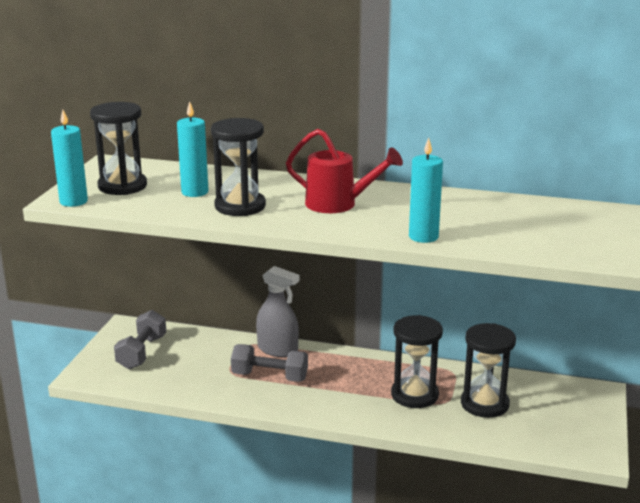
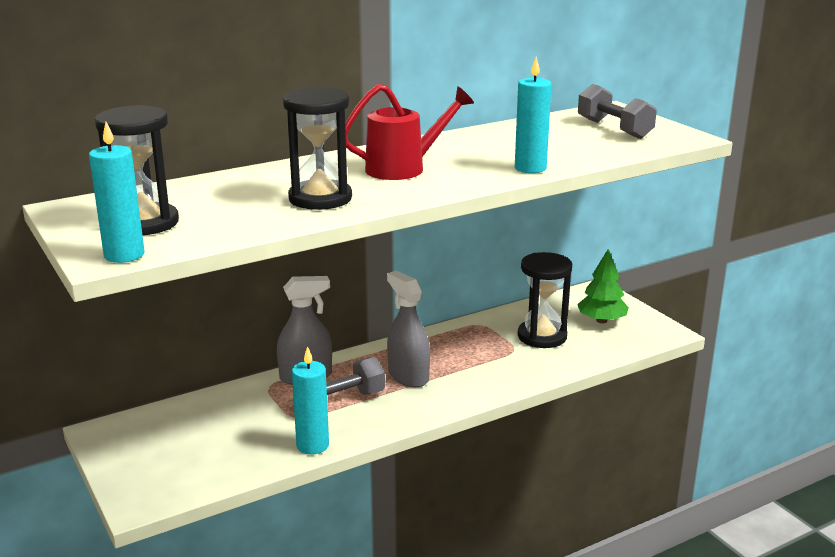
camera: 45 degrees left, 0 degrees up
grey dumbbell [114,310,166,370] -> grey dumbbell moved to [578,84,657,139]
turquoise candle [177,101,209,197] -> turquoise candle moved to [292,346,329,455]
black hourglass [391,315,443,408] -> none
none -> grey spray bottle [387,271,430,387]
none -> green tree [577,249,629,323]

